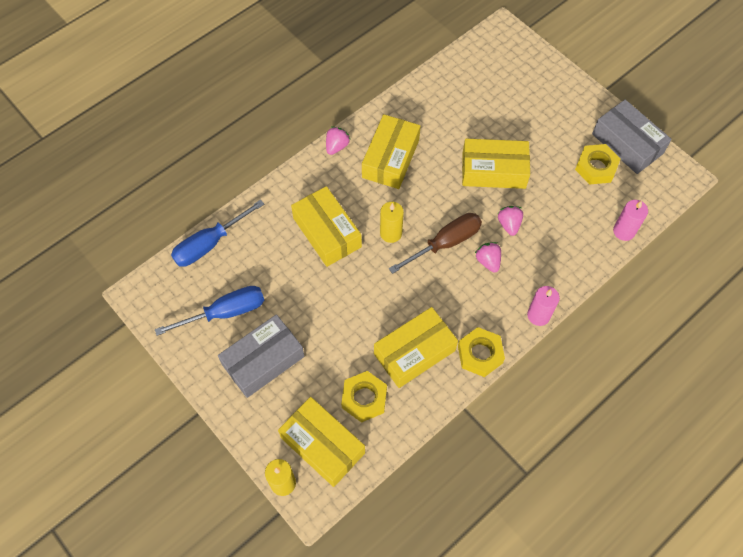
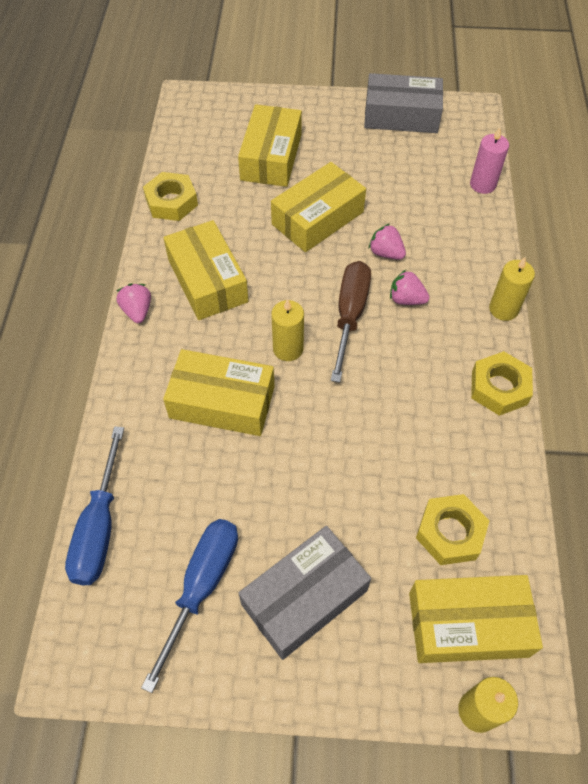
camera: 45 degrees left, 5 degrees down
grey box [218,314,305,398] -> grey box turned 45 degrees clockwise [239,526,371,660]
yellow box [374,307,458,388] -> yellow box moved to [238,104,302,187]
pink candle [527,286,560,326] -> yellow candle [489,257,535,321]
yellow nut [575,144,621,184] -> yellow nut moved to [143,172,198,221]

